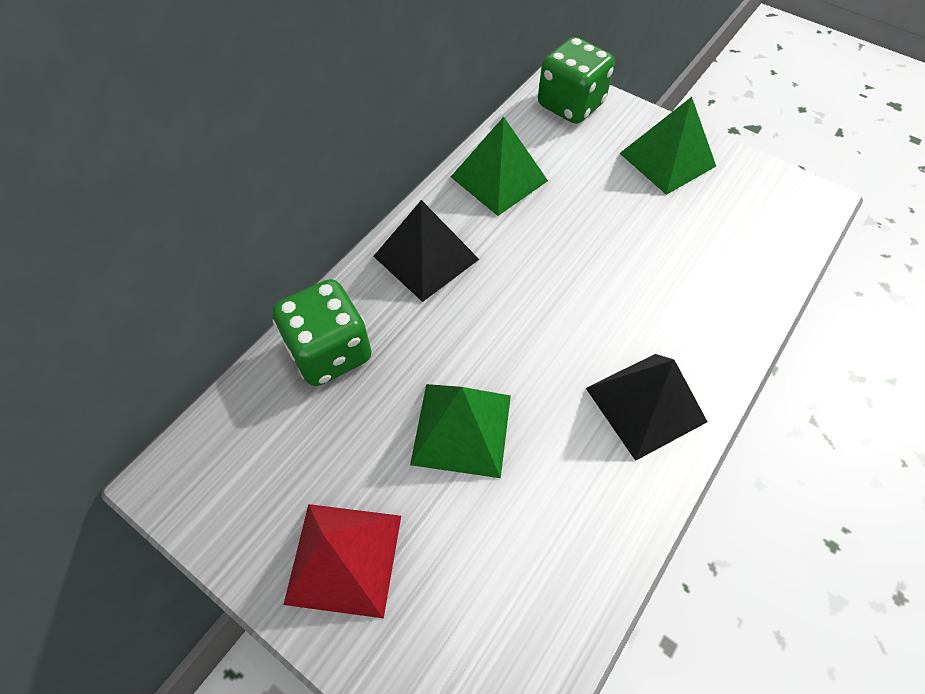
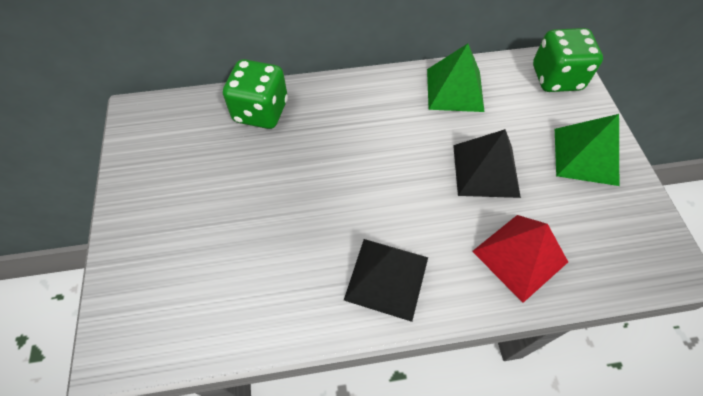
camera: 45 degrees right, 0 degrees up
red pyramid [283,504,401,618] -> red pyramid moved to [472,215,568,303]
black pyramid [373,200,479,302] -> black pyramid moved to [453,129,521,198]
green pyramid [410,384,511,478] -> none

